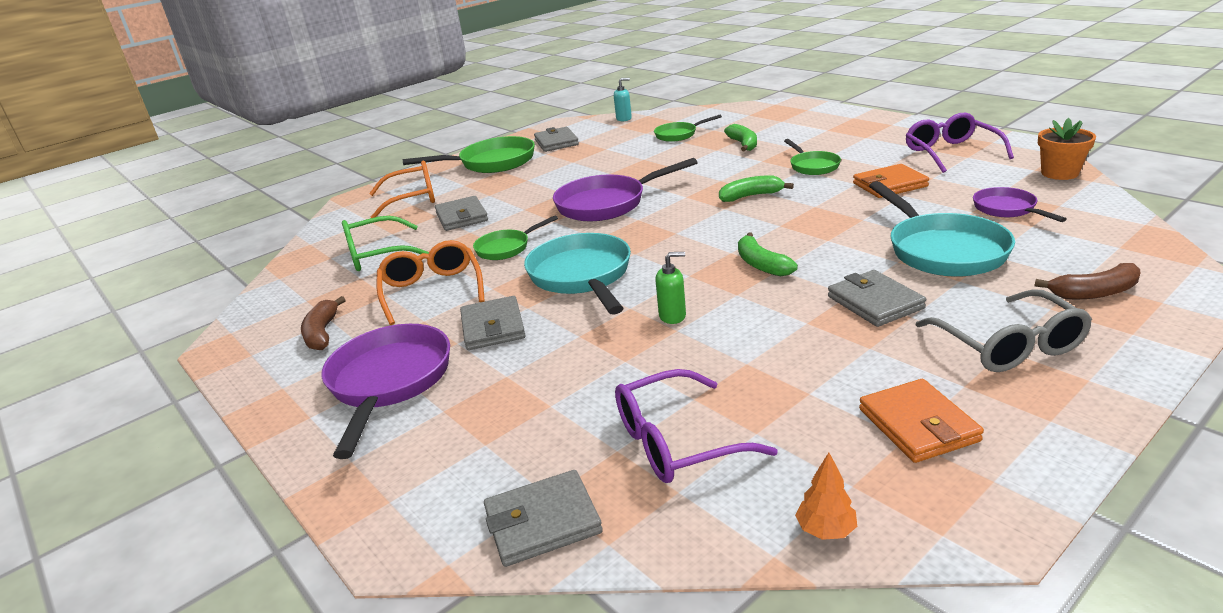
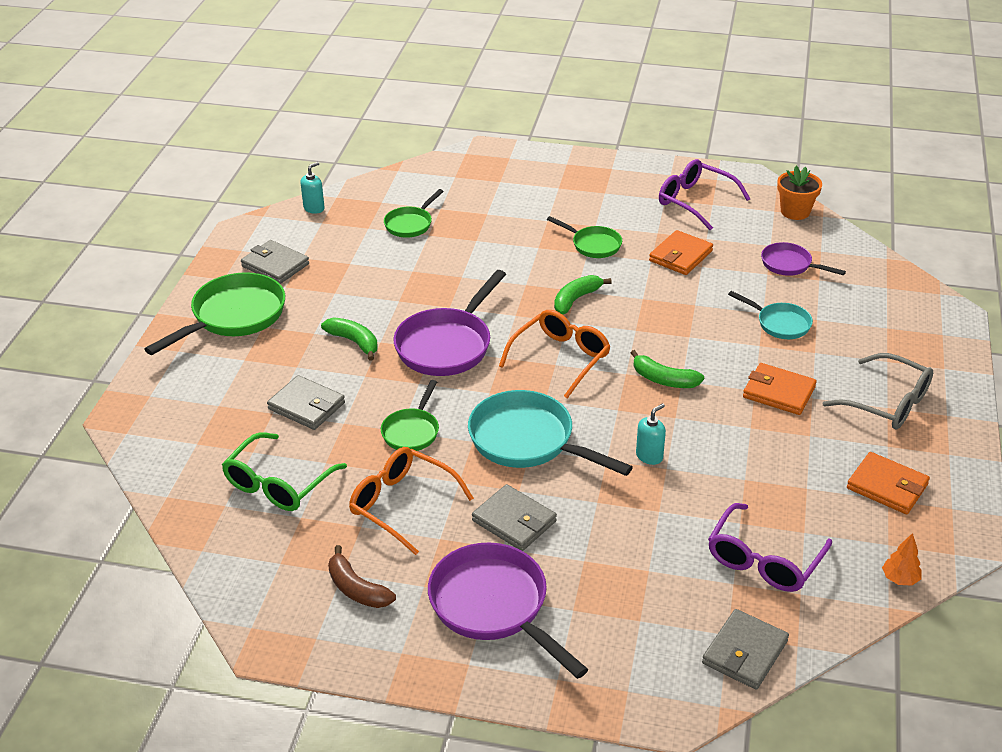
camera: 40 degrees left, 10 degrees up
orange glasses [369,161,435,218] -> orange glasses moved to [499,310,610,399]
green soap dispenser [655,252,686,324] -> turquoise soap dispenser [636,403,666,465]
green banana [724,124,757,151] -> green banana moved to [321,317,378,361]
grey wallet [828,270,926,327] -> orange wallet [743,363,817,415]
turquoise pan [869,181,1015,277] -> turquoise pan [728,291,813,339], size x0.56
brown banana [1034,263,1141,299] -> none

